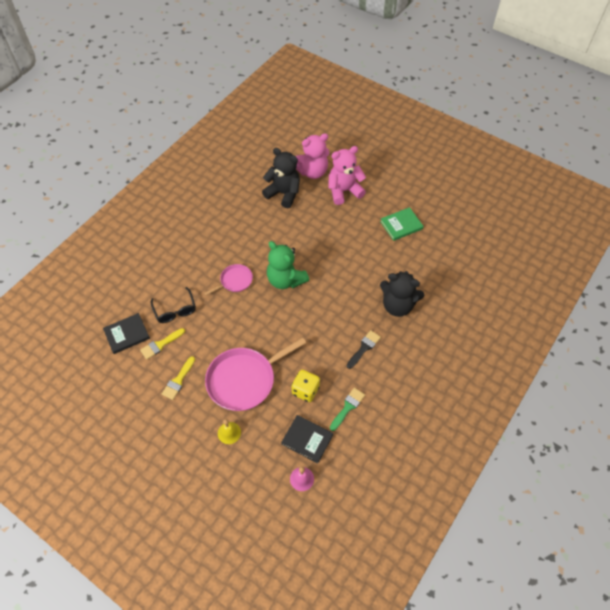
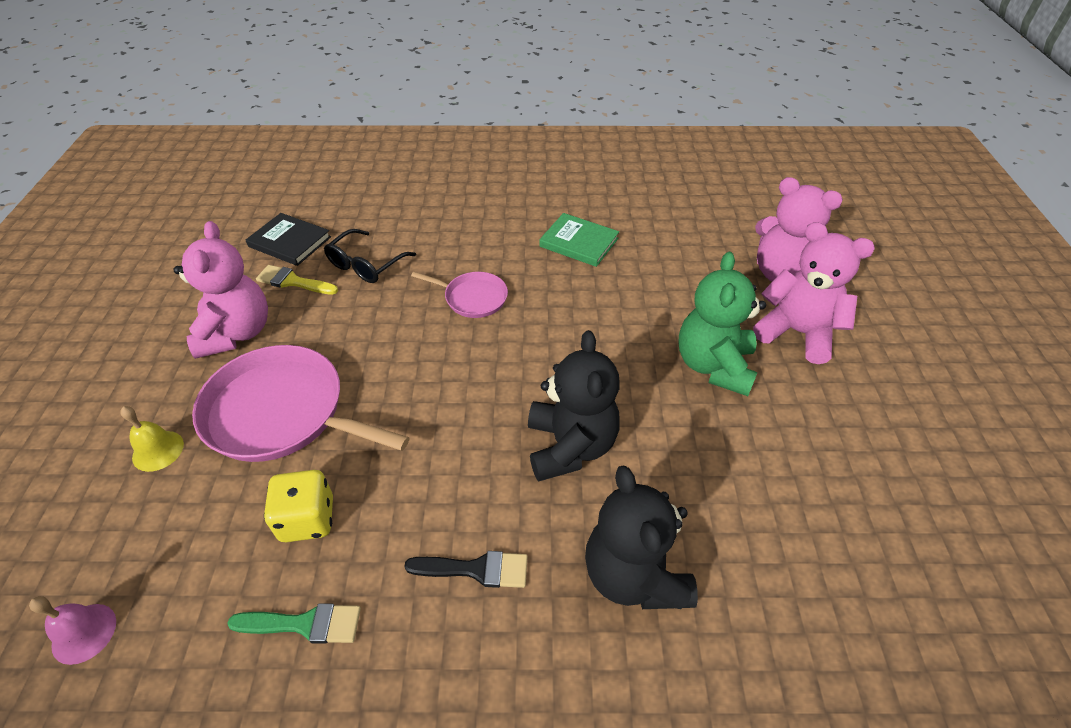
camera: 55 degrees right, 10 degrees down
yellow brush [162,356,195,400] -> pink teddy bear [174,221,268,359]
black teddy bear [262,148,300,208] -> black teddy bear moved to [528,330,620,482]
green teddy bear [267,241,309,289] -> green teddy bear moved to [678,251,766,396]
black book [281,415,333,464] -> none
green book [380,207,424,241] -> green book moved to [539,213,619,267]

